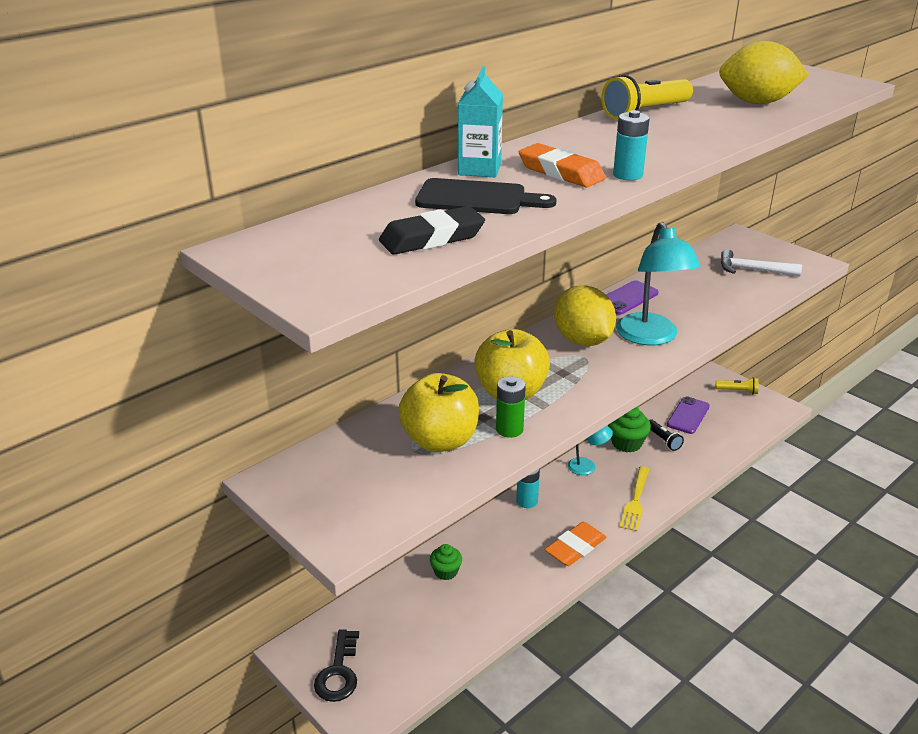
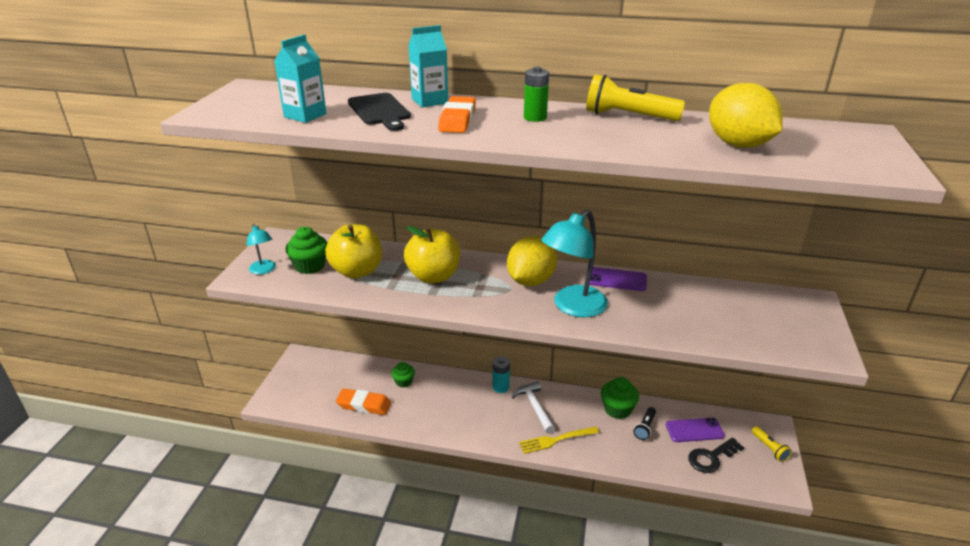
camera: 55 degrees right, 0 degrees up
black key [314,629,359,702] -> black key moved to [688,437,744,473]
black eraser [379,206,485,255] -> turquoise carton [274,34,327,123]
green battery [496,376,526,438] -> green battery moved to [524,67,549,122]
orange eraser [545,522,606,566] -> orange eraser moved to [336,389,391,415]
turquoise lamp [568,426,613,475] -> turquoise lamp moved to [247,224,276,275]
turquoise battery [613,110,650,180] -> none
white hammer [721,249,802,276] -> white hammer moved to [512,381,555,434]
none -> green cupcake [286,227,327,274]

